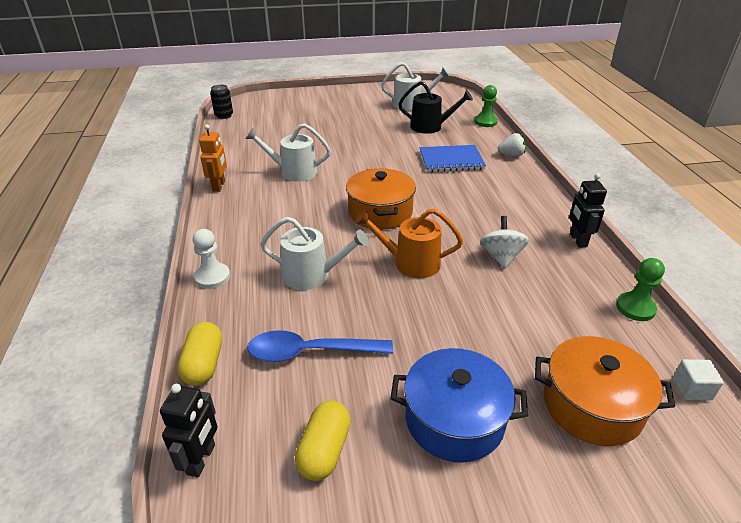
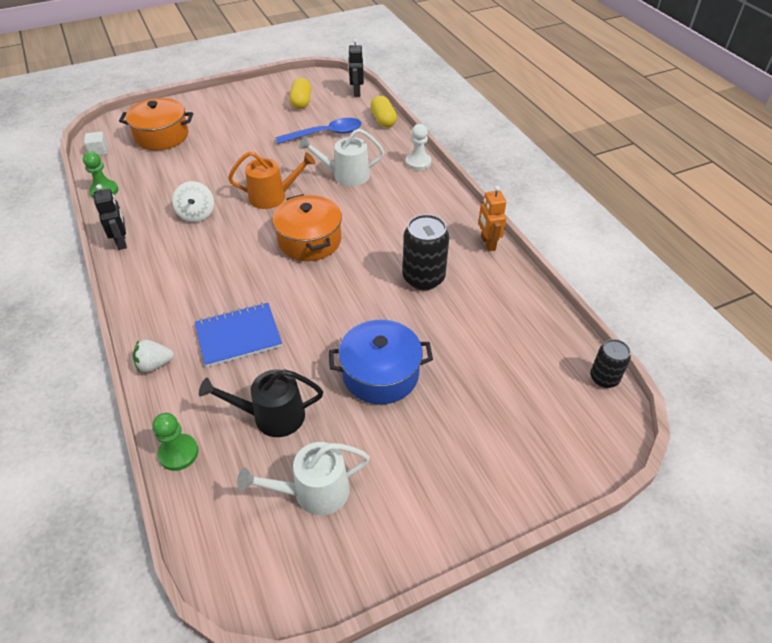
camera: 165 degrees right, 10 degrees up
white watering can [245,124,331,182] -> black can [403,214,449,290]
blue pot [390,348,528,463] -> blue pot moved to [329,320,433,404]

